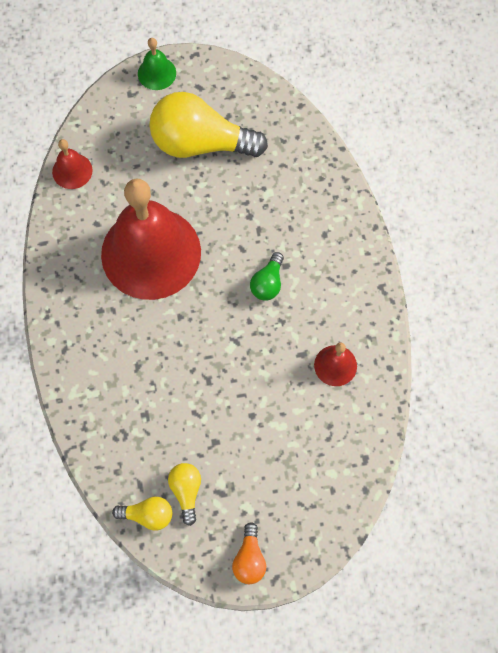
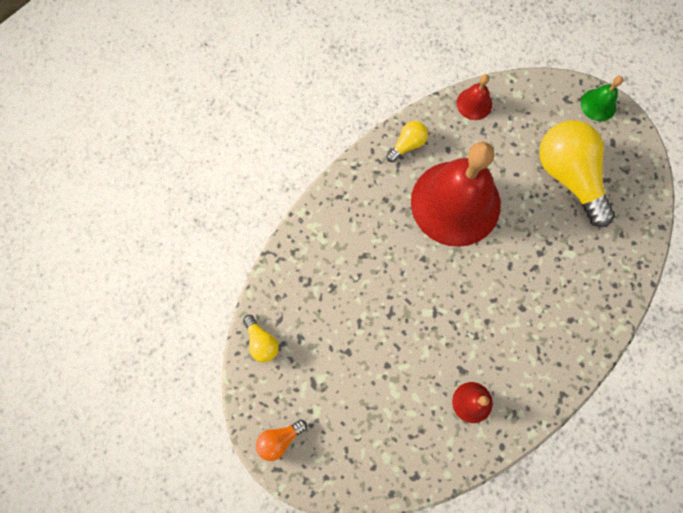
camera: 55 degrees right, 5 degrees up
yellow light bulb [168,463,201,526] -> yellow light bulb moved to [386,121,428,162]
green light bulb [250,252,284,300] -> none

